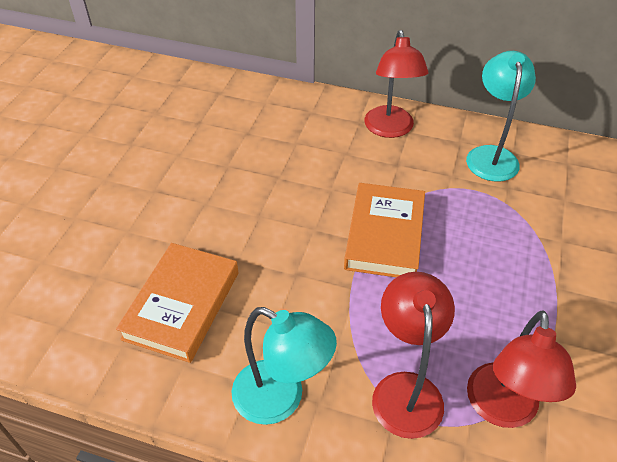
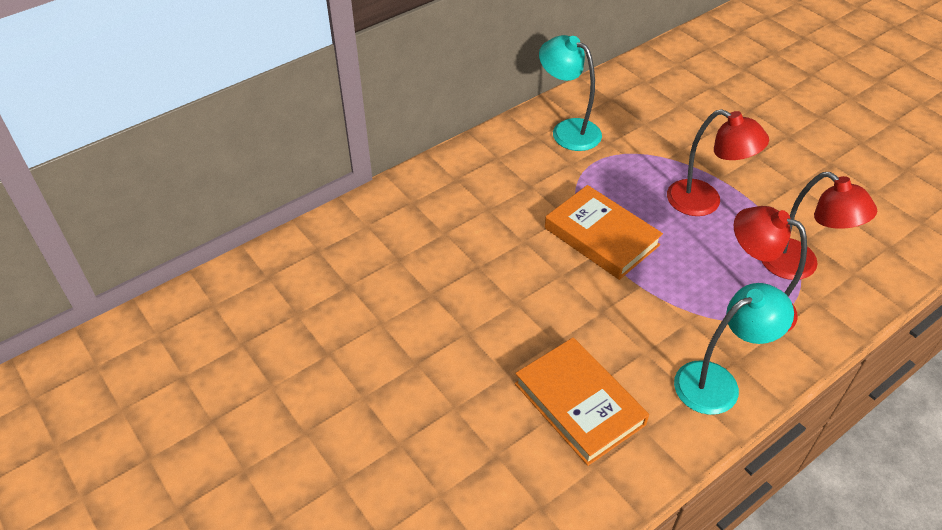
camera: 55 degrees left, 0 degrees up
red lamp [365,30,429,138] -> red lamp moved to [667,109,769,216]

